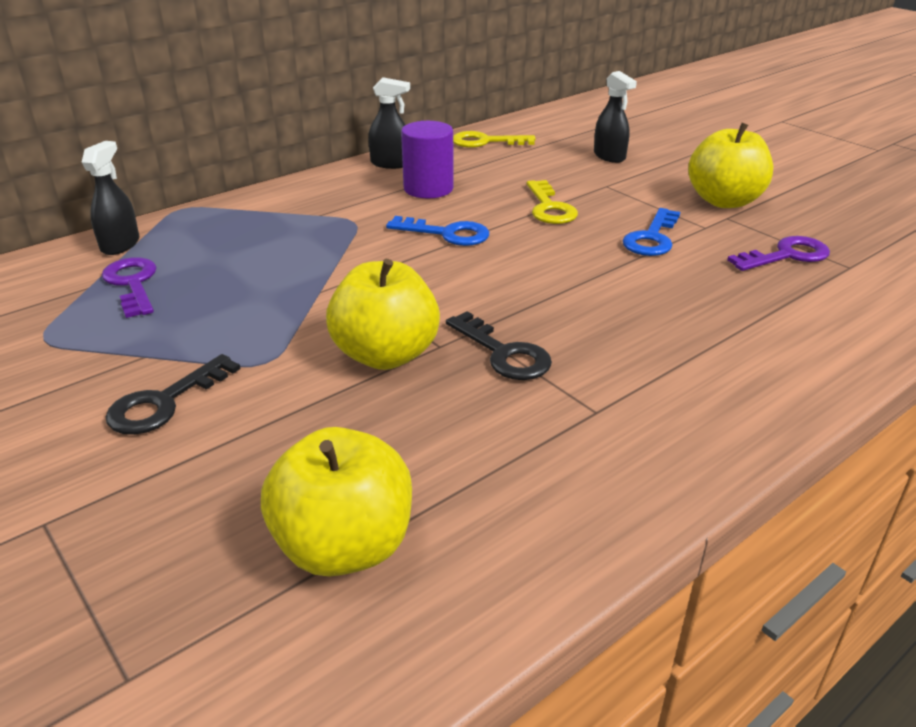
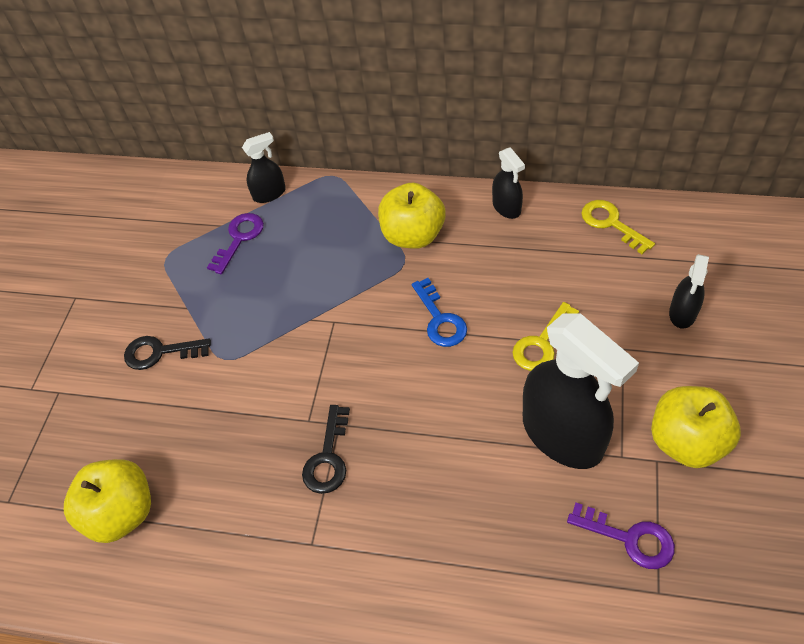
camera: 55 degrees right, 20 degrees up
yellow apple [326,259,440,370] -> yellow apple moved to [378,182,445,249]
purple cylinder [401,121,454,198] -> none
blue key [622,208,680,256] -> black spray bottle [523,314,639,469]

